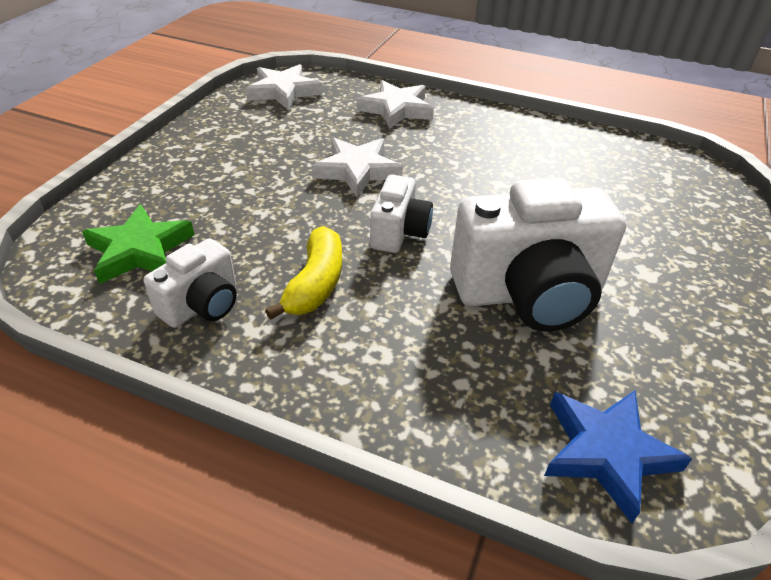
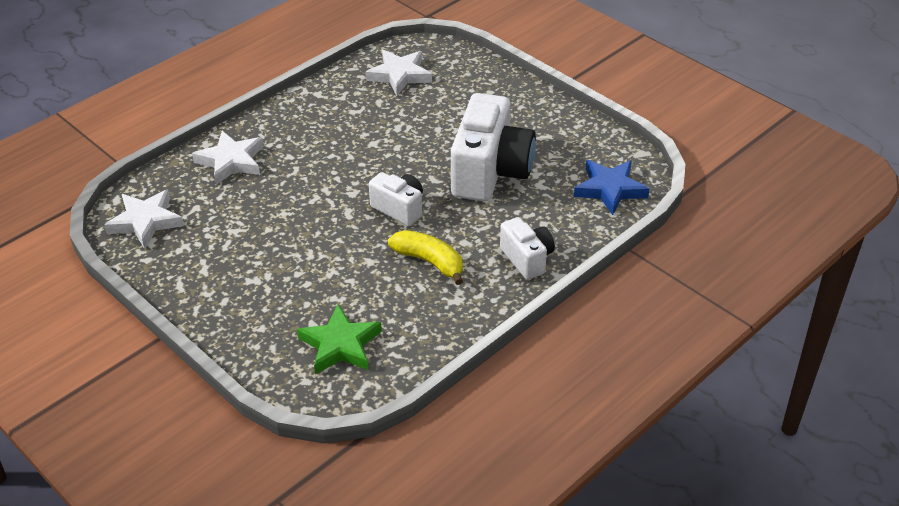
camera: 65 degrees left, 0 degrees up
white camera [144,238,237,328] -> white camera moved to [500,217,555,280]
white star [312,138,403,197] -> white star moved to [366,50,432,96]

